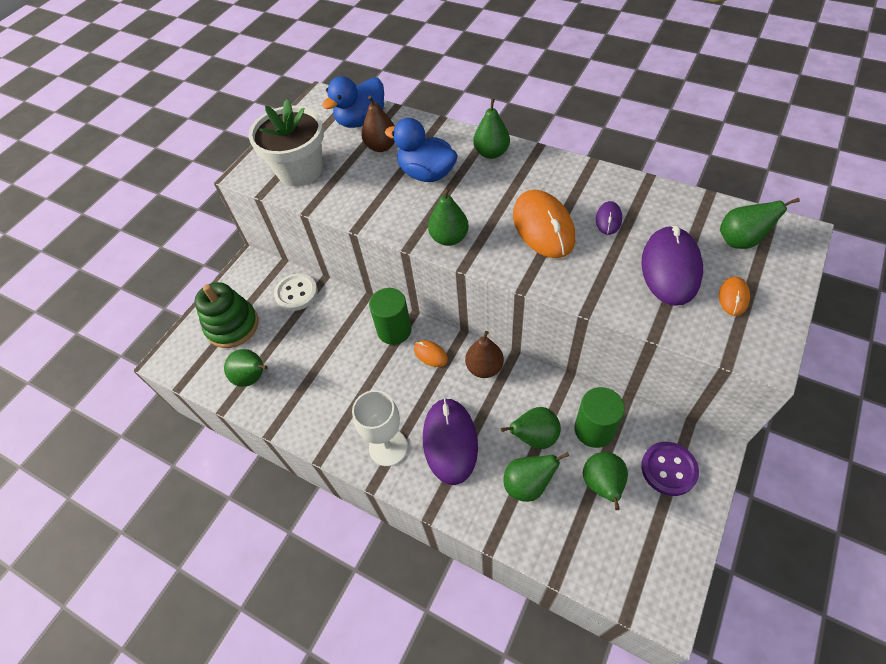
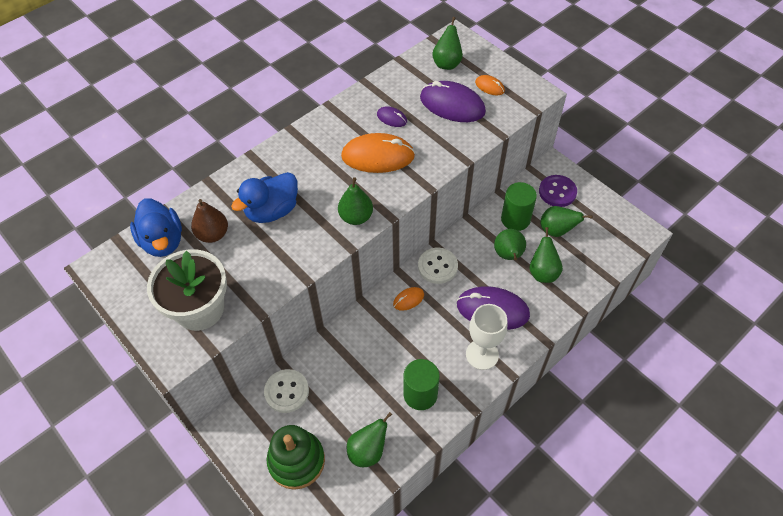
camera: 75 degrees left, 0 degrees up
green cylinder [369,288,412,345] -> green cylinder moved to [403,359,440,410]
brown pear [465,331,504,378] -> white button [418,248,458,284]
green pear [473,98,510,159] -> none

